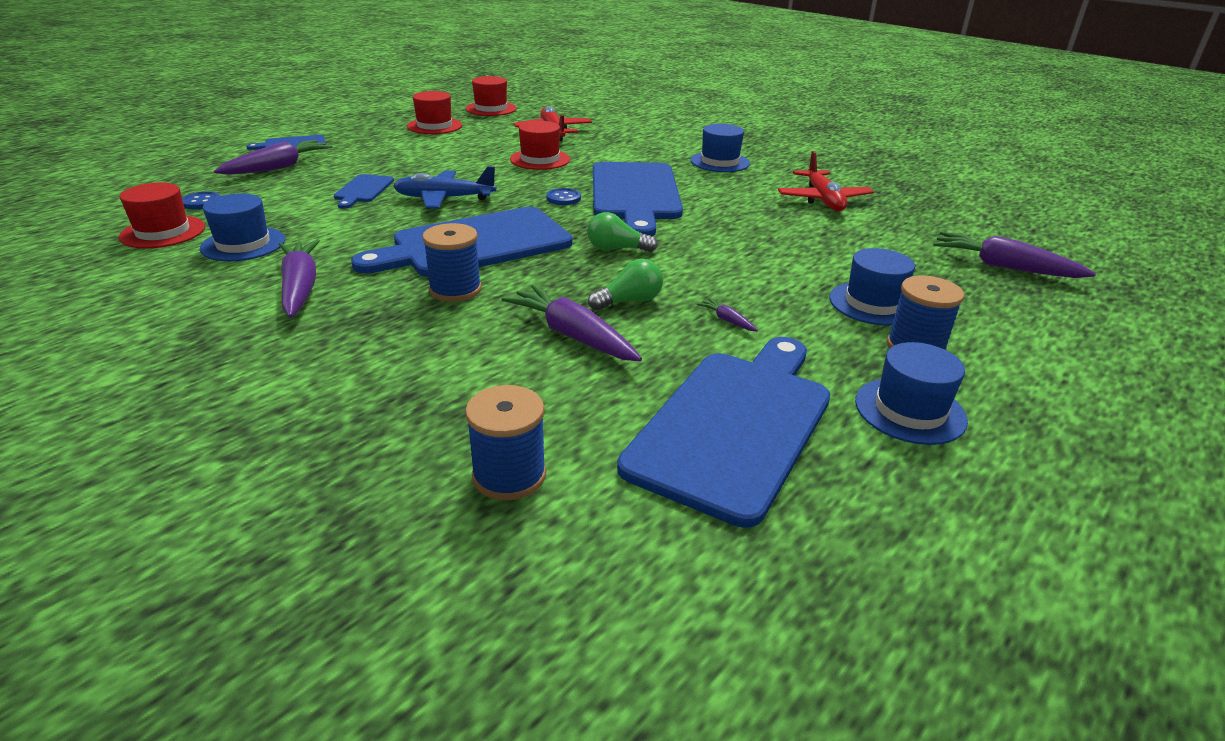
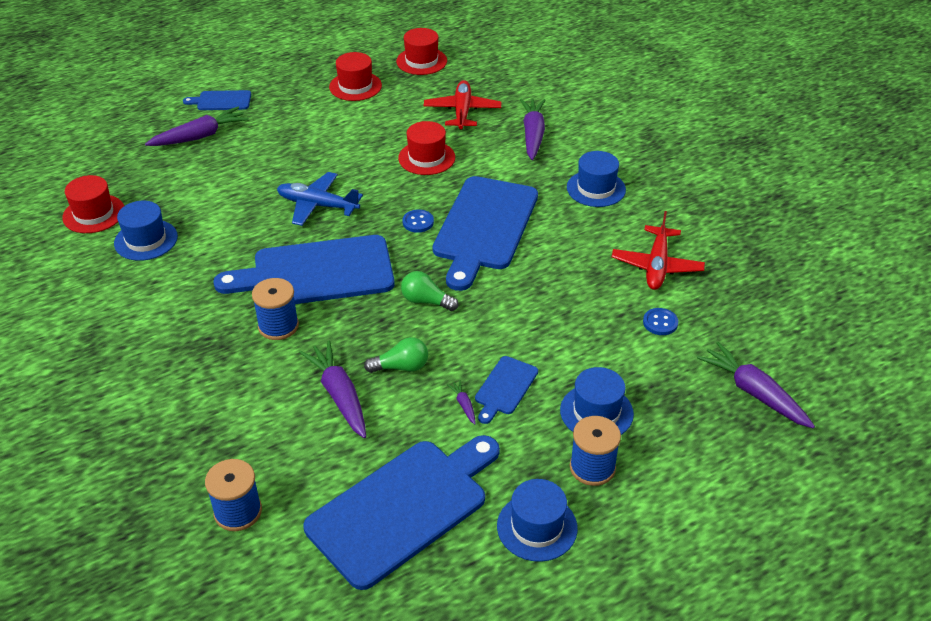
camera: 20 degrees right, 10 degrees up
blue button [182,191,220,209] -> blue button moved to [643,308,678,335]
purple carrot [279,239,320,318] -> purple carrot moved to [520,99,545,160]
blue cutting board [334,174,394,209] -> blue cutting board moved to [475,356,538,424]

